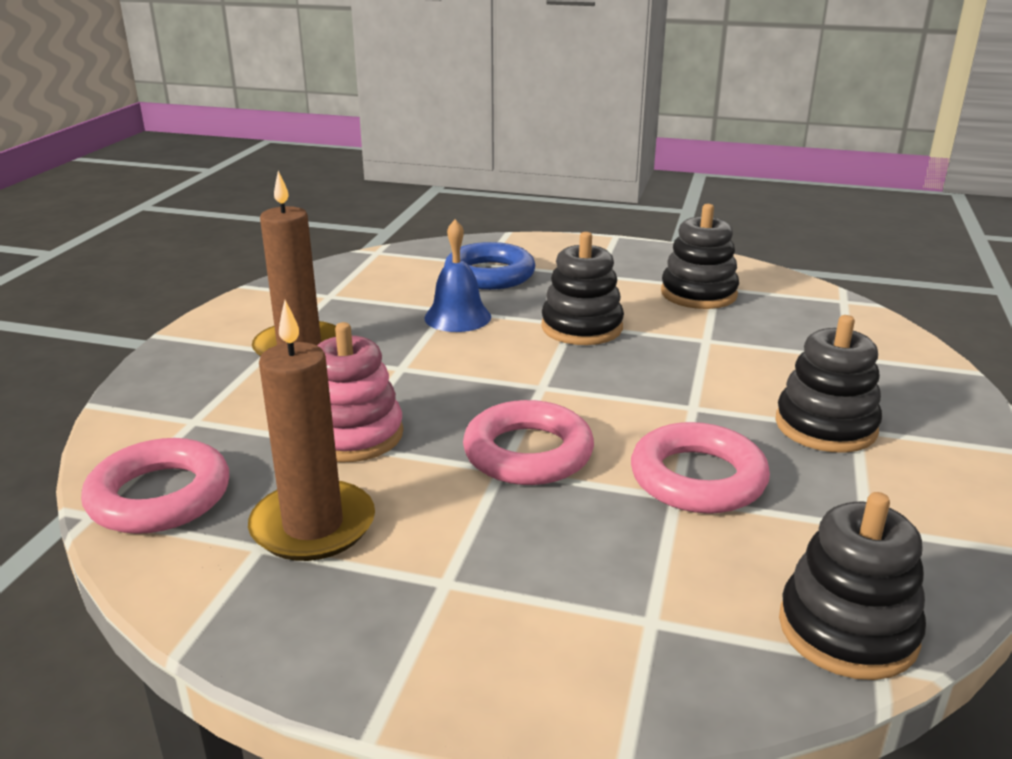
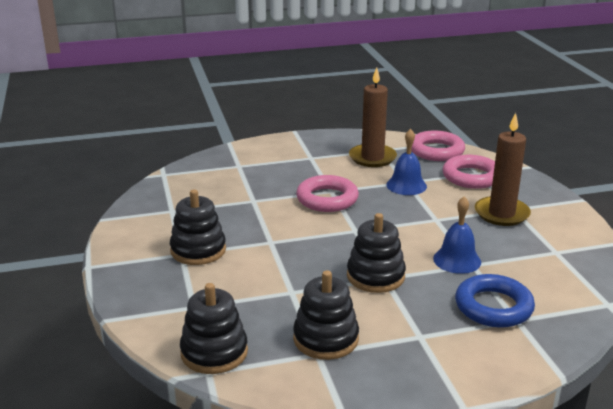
camera: 150 degrees right, 0 degrees up
pink stacking toy [317,322,403,462] -> blue bell [386,129,427,195]
pink ring [631,422,770,513] -> pink ring moved to [443,155,495,189]
black stacking toy [779,492,926,680] -> black stacking toy moved to [180,283,248,374]

